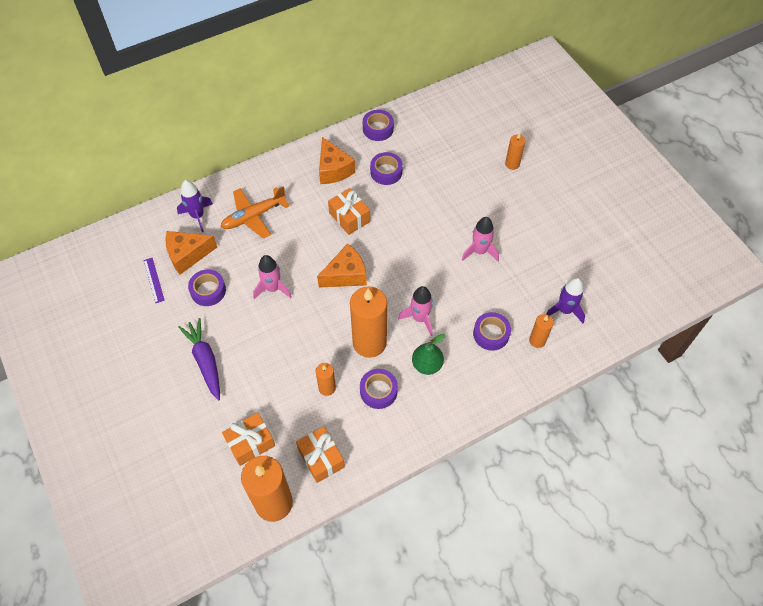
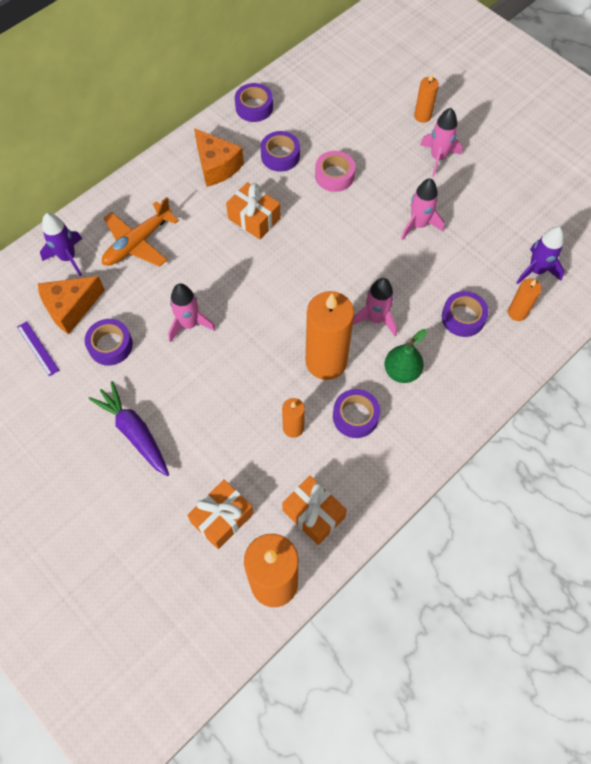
camera: 15 degrees left, 5 degrees up
orange cheese [317,243,367,287] -> none
none -> pink tape [315,151,355,192]
none -> pink rocket [420,108,462,177]

